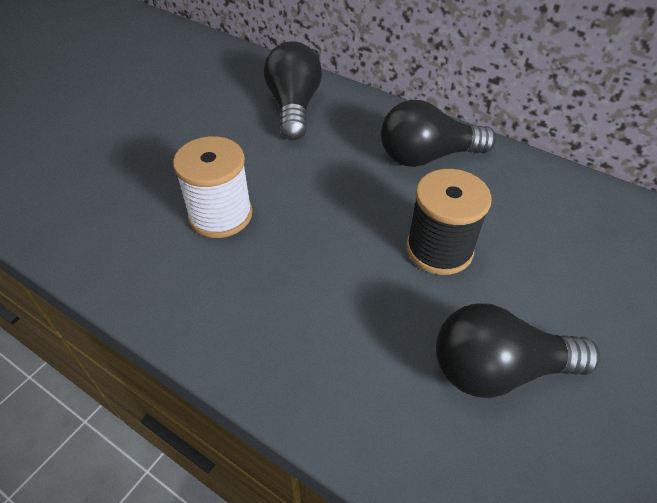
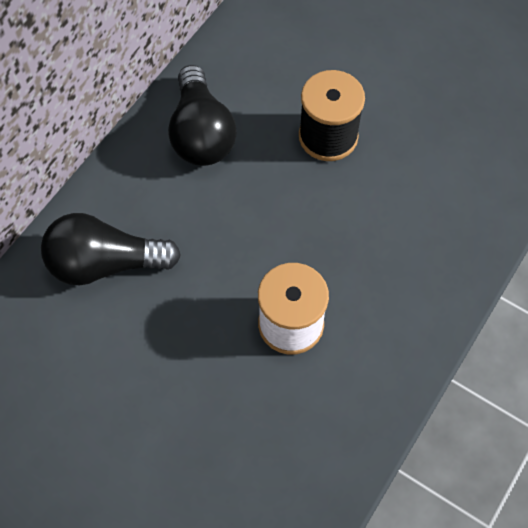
camera: 90 degrees left, 15 degrees up
black light bulb [436,303,600,398] -> none

